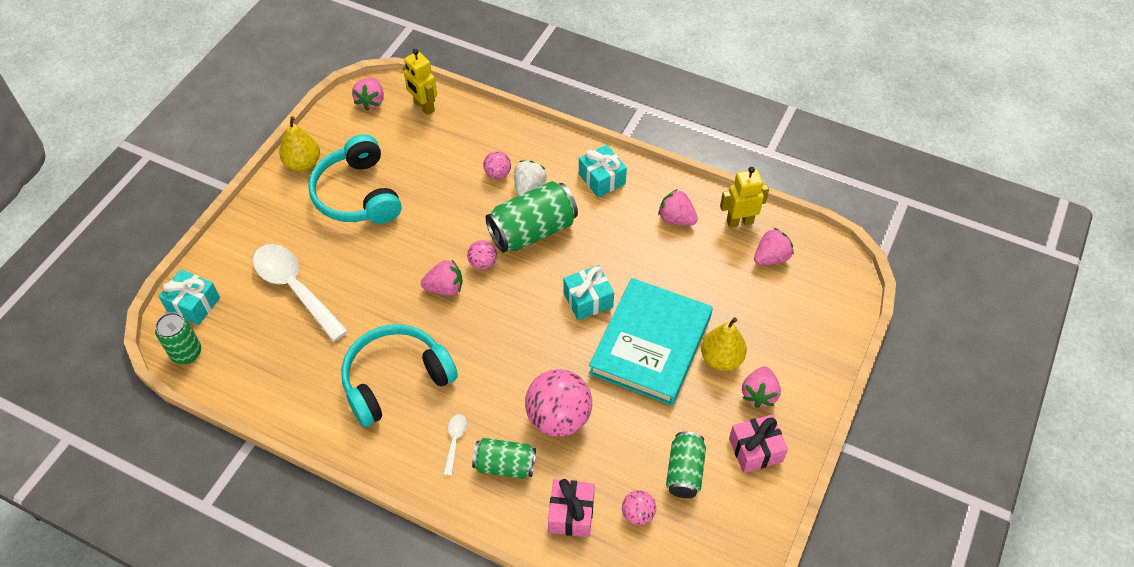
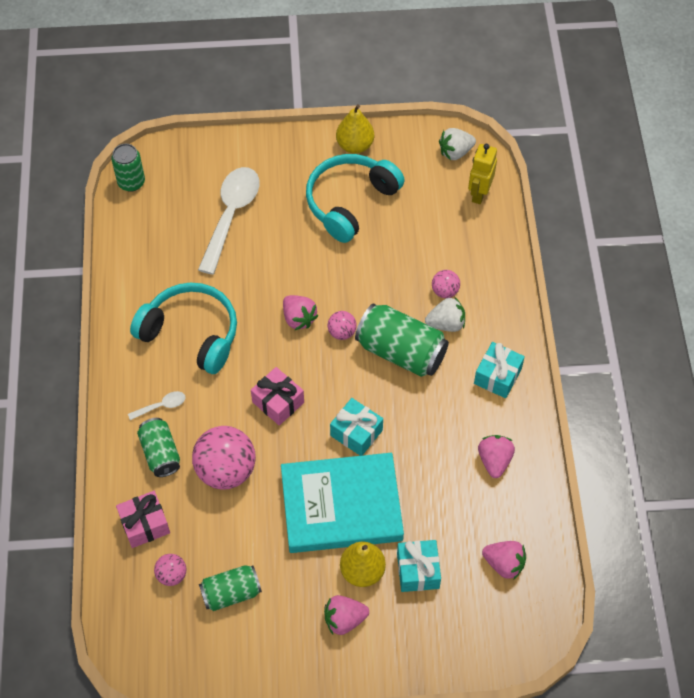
camera: 60 degrees right, 5 degrees up
turquoise gift [158,269,220,325] -> turquoise gift moved to [397,540,441,592]
pink strawberry [352,78,384,111] -> white strawberry [439,128,476,160]
yellow robot [720,167,769,228] -> none
pink gift [729,415,788,473] -> pink gift moved to [251,367,304,426]

